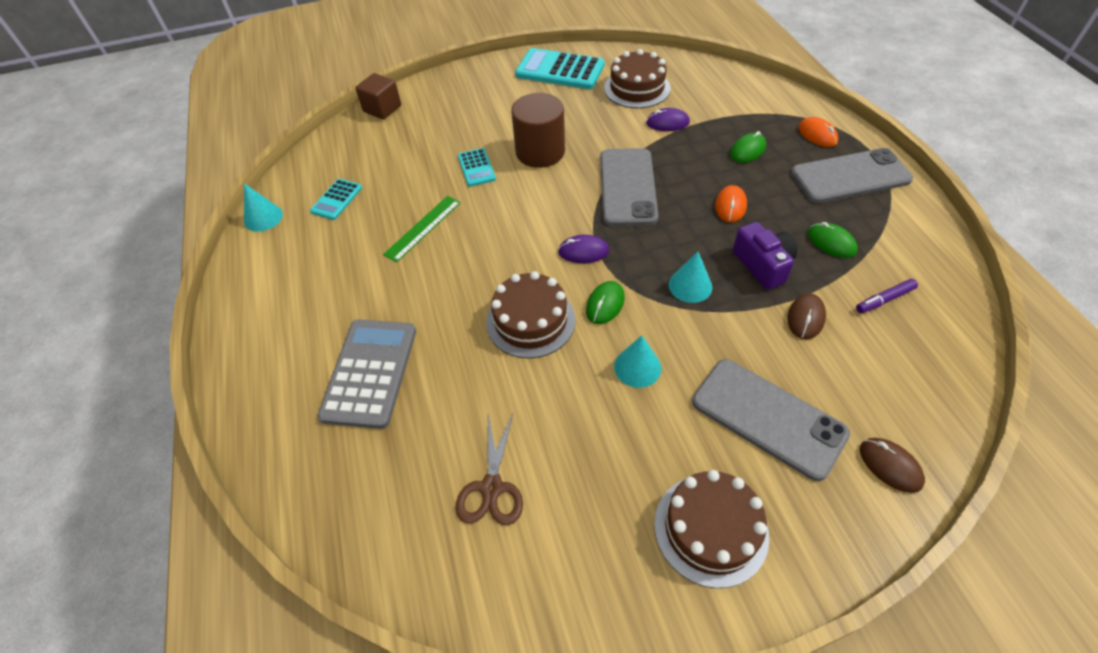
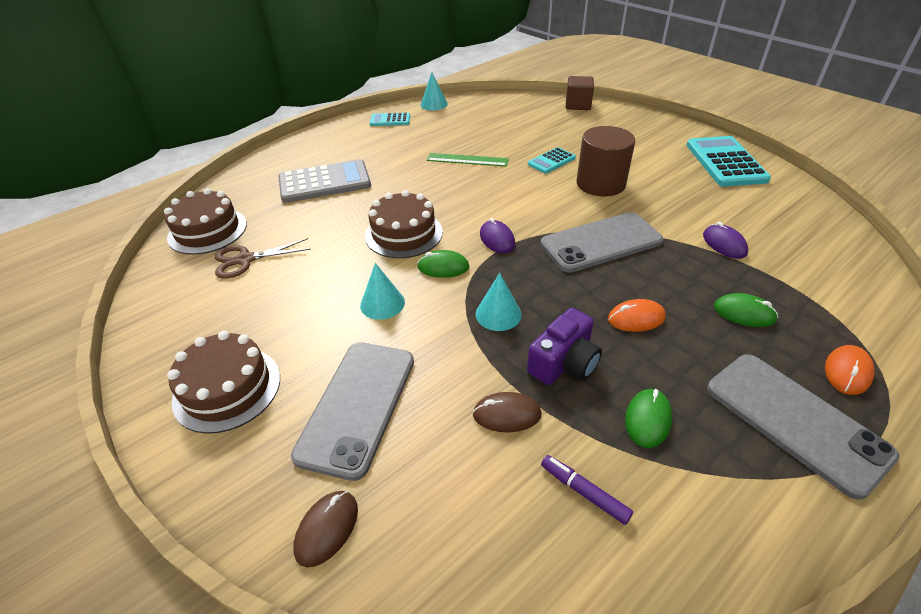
camera: 65 degrees right, 10 degrees down
turquoise calculator [310,178,362,220] -> turquoise calculator moved to [370,112,410,126]
brown cake [604,49,670,108] -> brown cake moved to [164,188,247,255]

